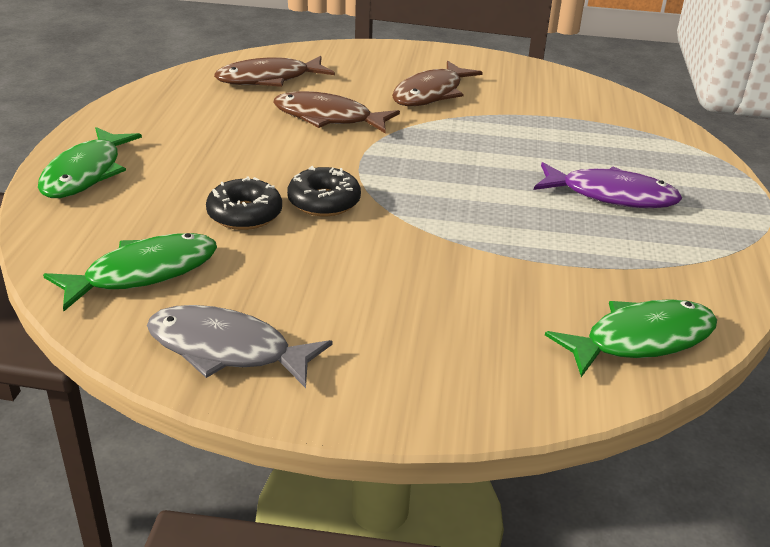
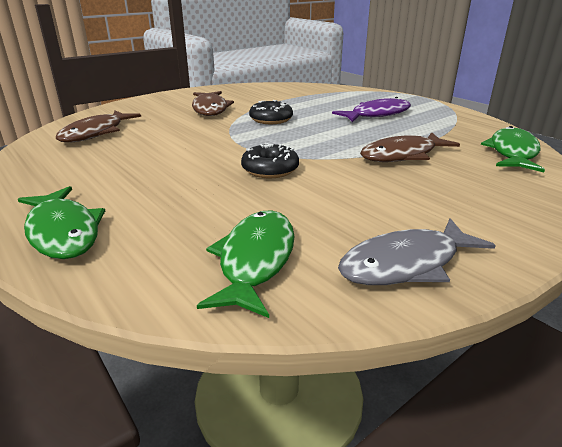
camera: 45 degrees left, 5 degrees down
black donut [206,176,282,230] -> black donut moved to [249,100,293,124]
brown fish [273,91,400,134] -> brown fish moved to [360,132,460,162]

